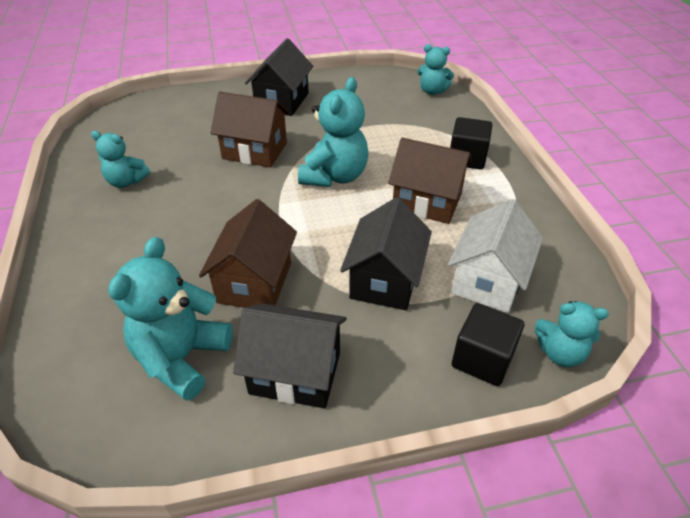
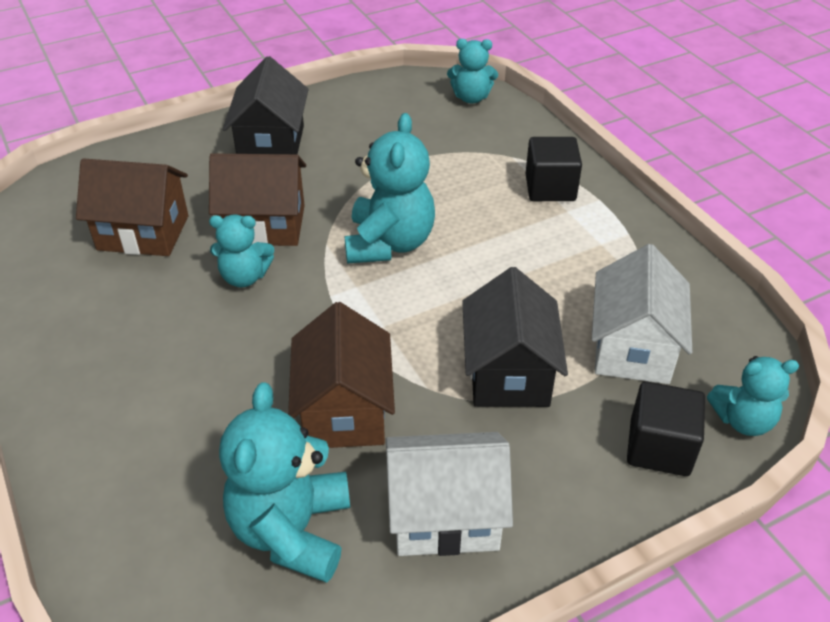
camera: 15 degrees left, 0 degrees up
turquoise teddy bear [91,131,150,188] -> turquoise teddy bear moved to [209,214,274,287]
black house [233,303,347,408] -> white house [386,432,513,556]
brown house [388,138,472,224] -> brown house moved to [76,158,188,256]

